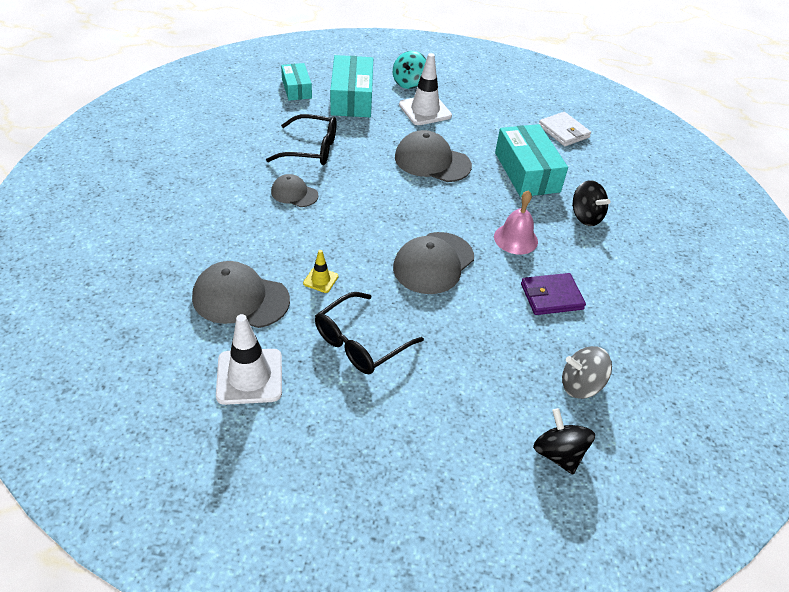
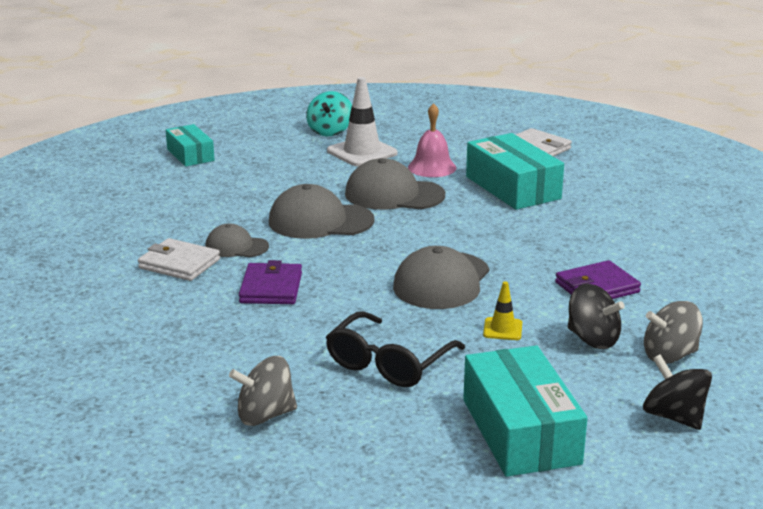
camera: 10 degrees left, 20 degrees down
grey cap [192,261,290,328] -> grey cap moved to [269,184,375,239]
white traffic cone [216,314,282,405] -> grey spinning top [229,356,297,426]
black glasses [266,114,337,165] -> none
yellow traffic cone [303,250,338,293] -> yellow traffic cone moved to [483,281,522,340]
turquoise box [330,55,373,117] -> turquoise box moved to [463,345,587,477]
pink bell [494,190,538,254] -> pink bell moved to [408,103,456,177]
black spinning top [572,180,610,226] -> black spinning top moved to [568,284,625,349]
none -> white wallet [138,238,220,281]
none -> purple wallet [239,260,302,304]

